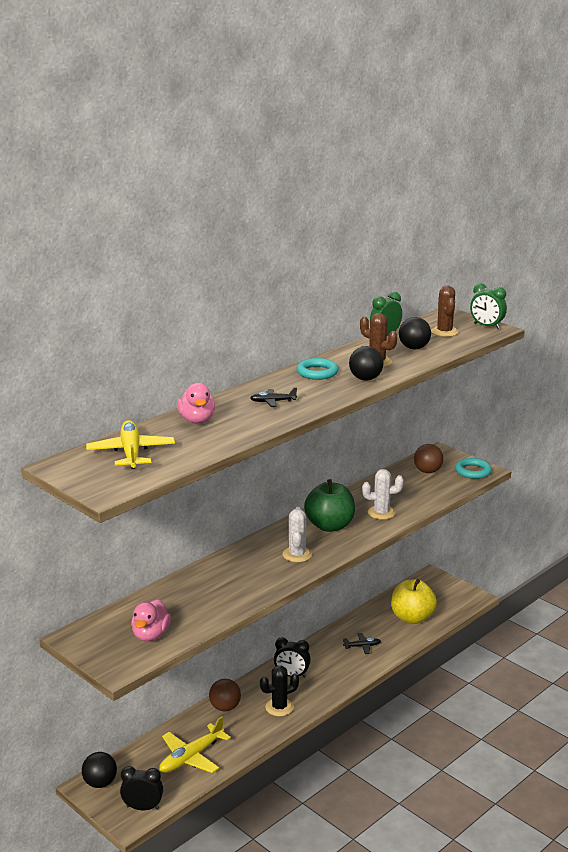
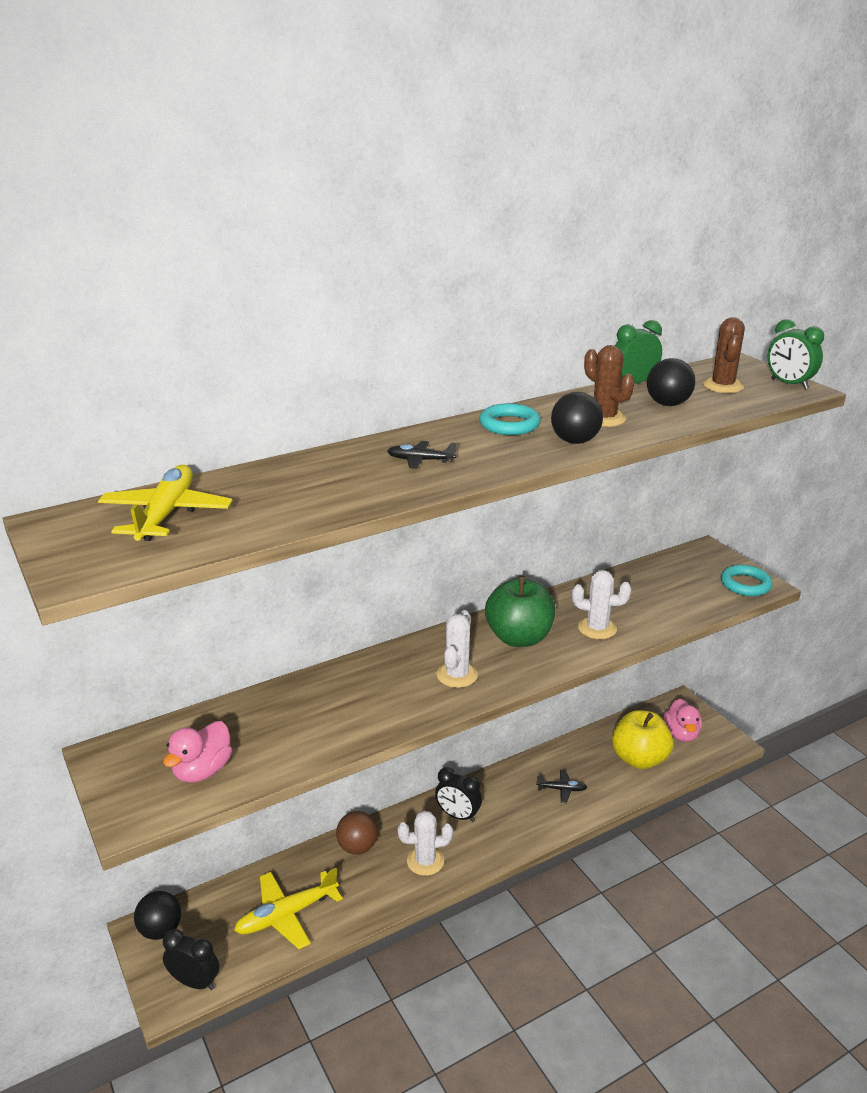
camera: 15 degrees right, 5 degrees up
pink duck [177,383,215,424] -> pink duck moved to [664,699,702,742]
black cactus [260,666,299,716] -> white cactus [397,811,453,876]
brown ball [414,444,443,473] -> none

